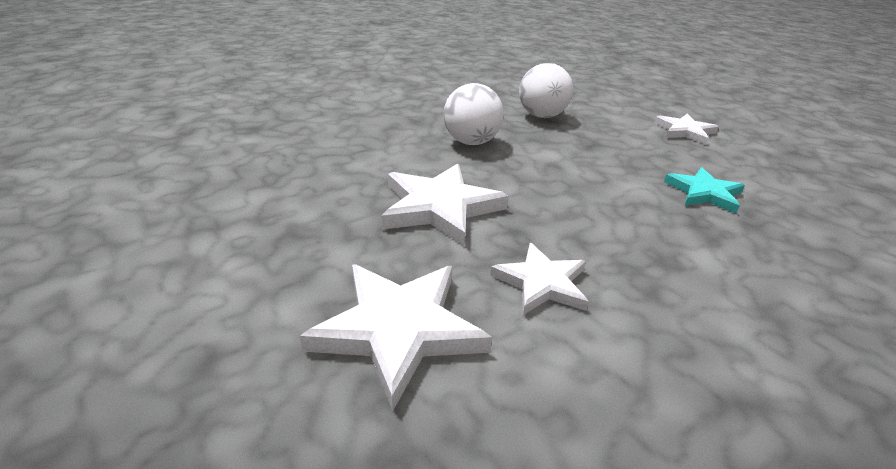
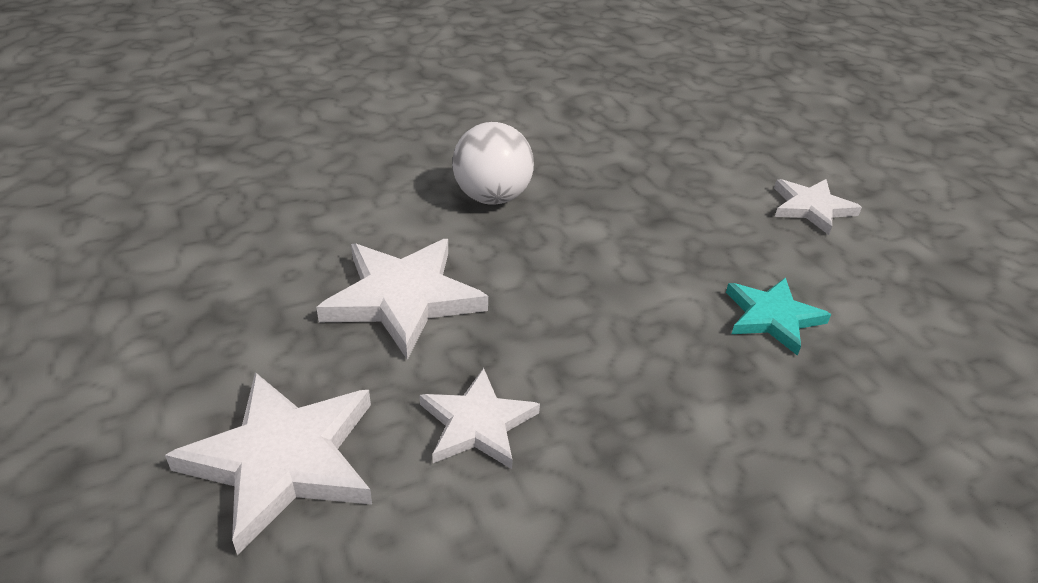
camera: 10 degrees right, 5 degrees up
white ball [519,63,573,118] -> none

